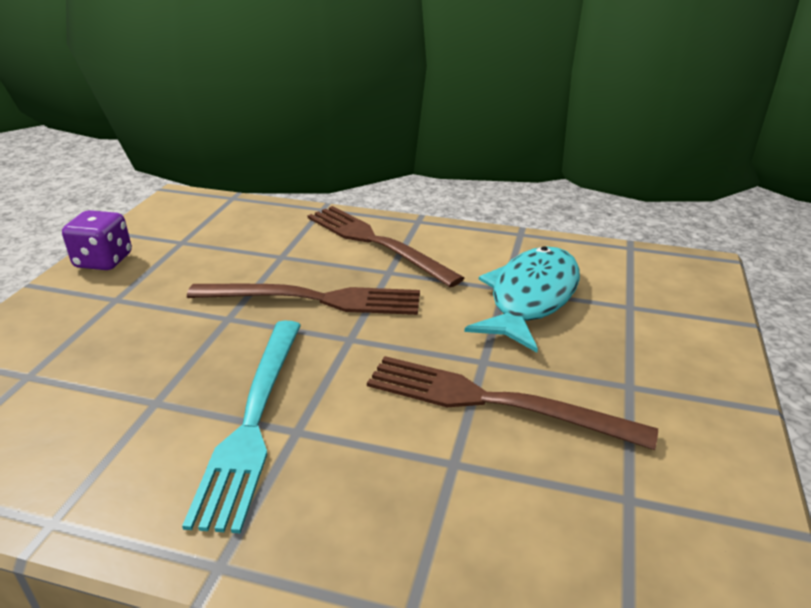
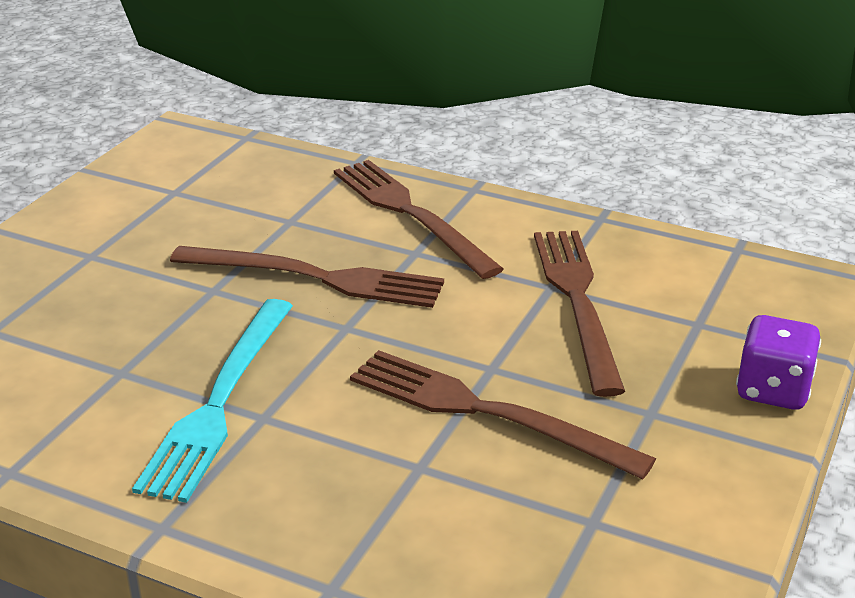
camera: 10 degrees right, 0 degrees up
purple dice [62,210,132,270] -> purple dice moved to [736,315,821,410]
turquoise fish [464,246,580,352] -> brown fork [534,231,625,397]

